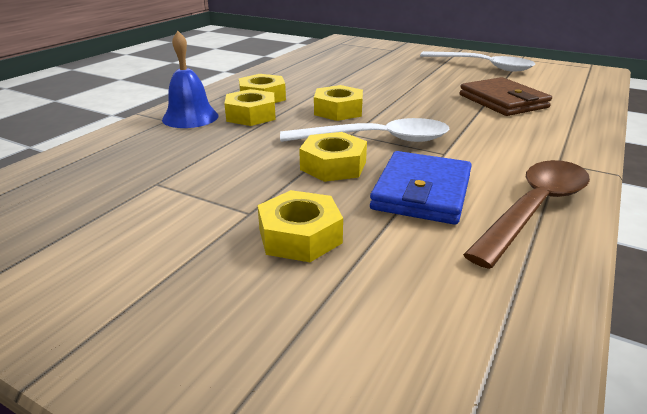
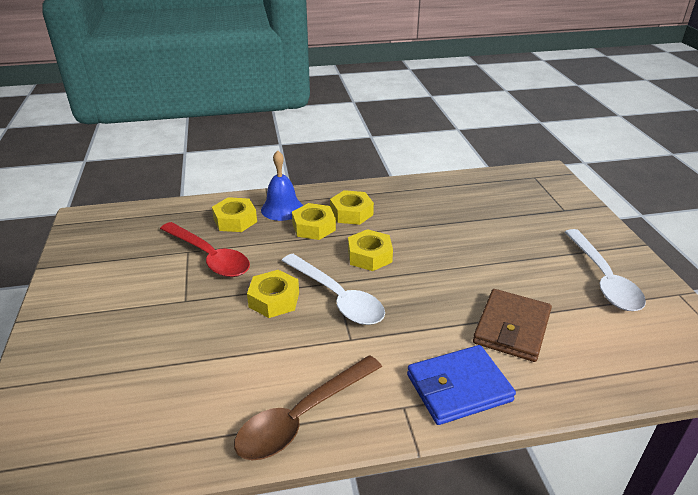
camera: 50 degrees right, 5 degrees up
yellow nut [258,190,343,262] -> yellow nut moved to [212,197,257,232]
blue wallet [370,151,472,225] -> blue wallet moved to [407,345,516,425]
brown spoon [463,160,590,269] -> brown spoon turned 135 degrees clockwise [234,355,382,460]
none -> red spoon [160,222,250,277]

